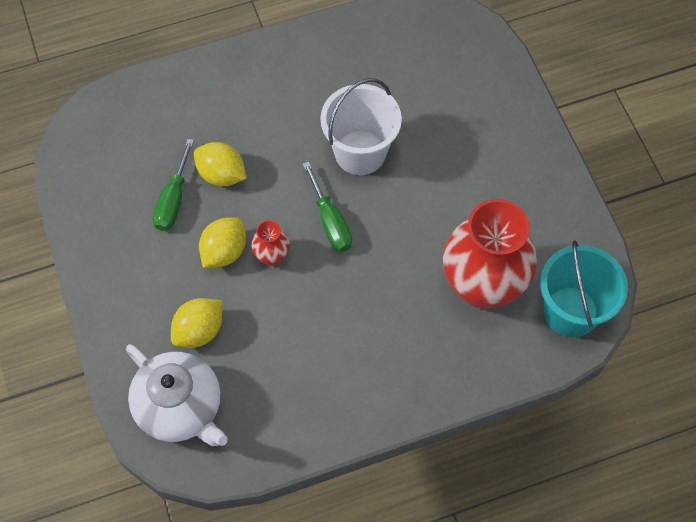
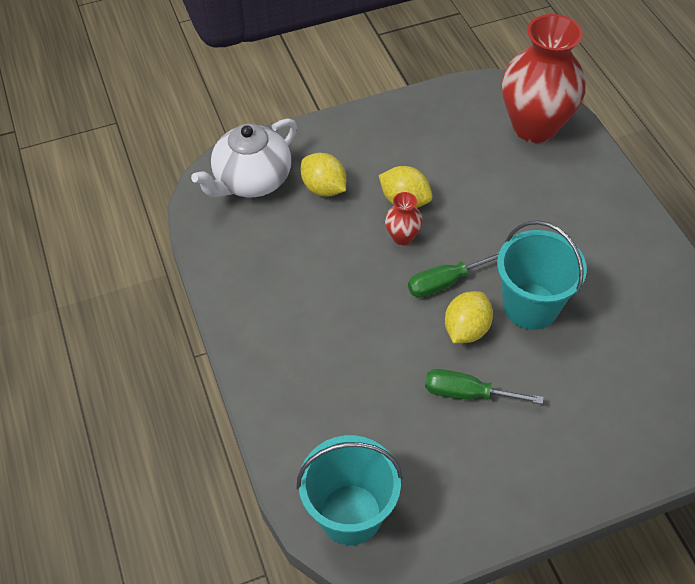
camera: 90 degrees right, 10 degrees down
green screwdriver [153,139,194,231] -> green screwdriver moved to [425,369,544,404]
yellow lemon [194,142,247,186] -> yellow lemon moved to [445,291,493,343]
white bucket [320,78,402,175] -> turquoise bucket [497,220,587,330]
red vase [443,199,537,309] -> red vase moved to [502,14,586,143]

